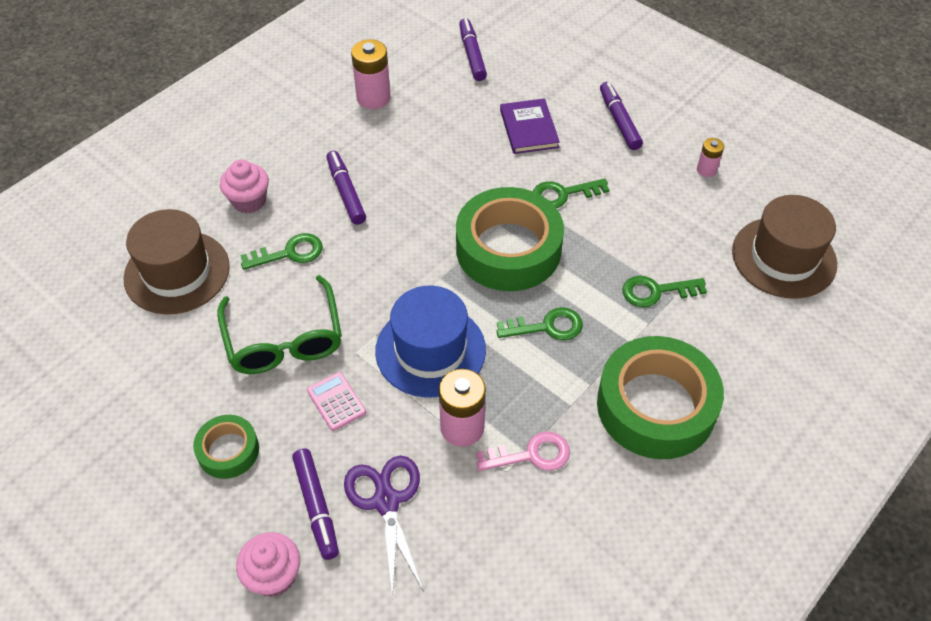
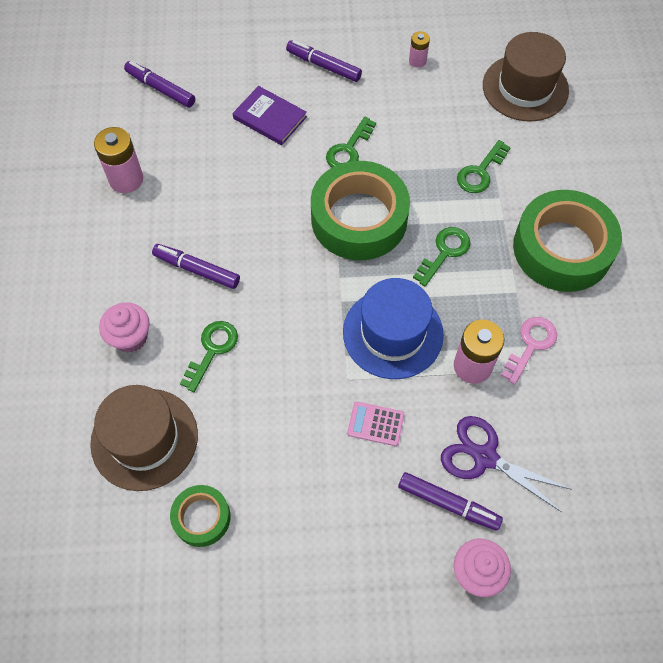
camera: 45 degrees left, 10 degrees up
green tape [193,415,259,479] -> green tape moved to [170,485,231,547]
green glasses [217,275,342,374] -> none

